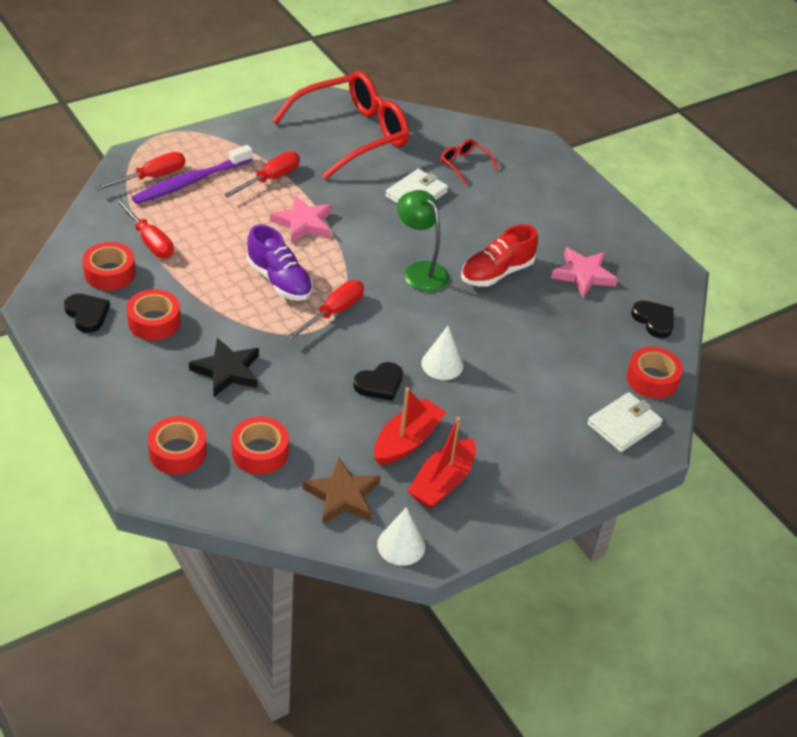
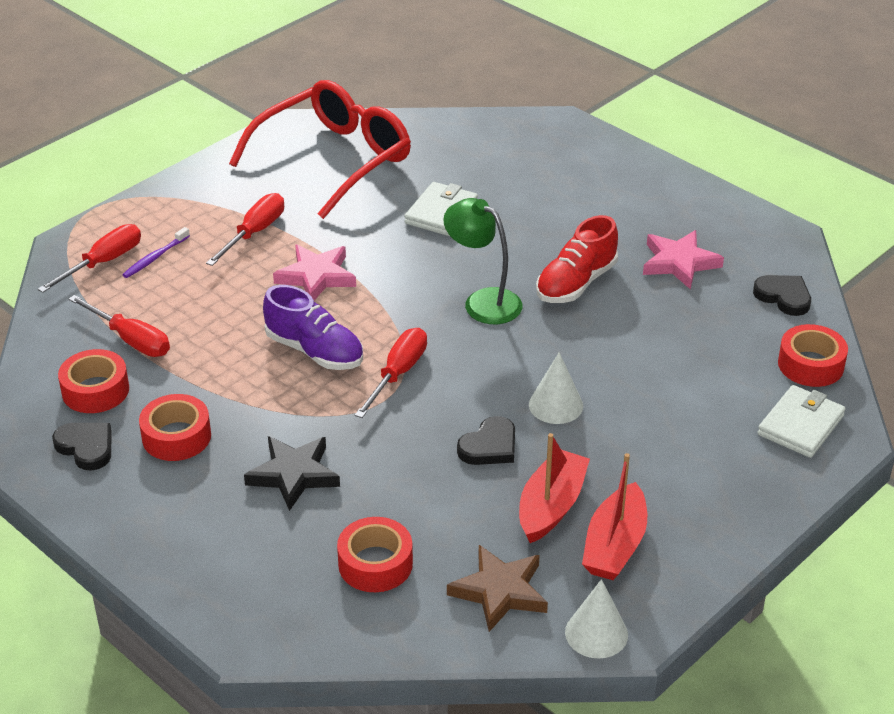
camera: 10 degrees left, 5 degrees down
purple toothbrush [132,145,253,204] -> purple toothbrush [122,227,190,278], size x0.50
red tape [148,416,207,475] -> none
red glasses [441,139,498,185] -> none

